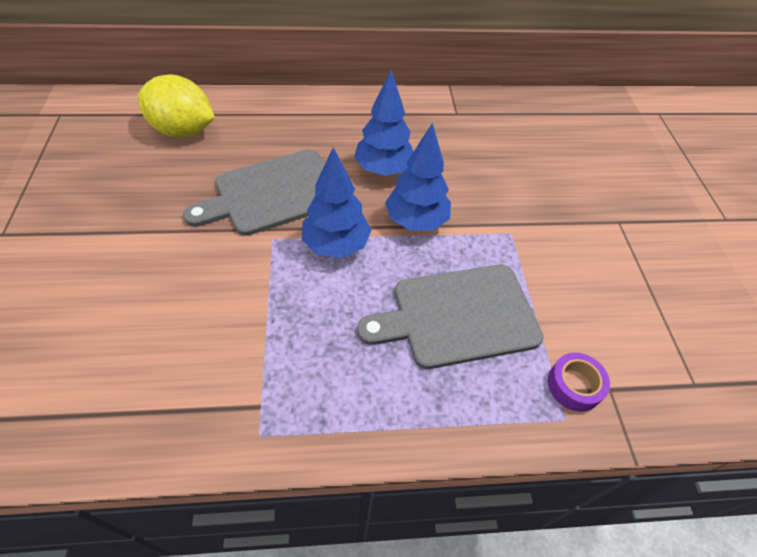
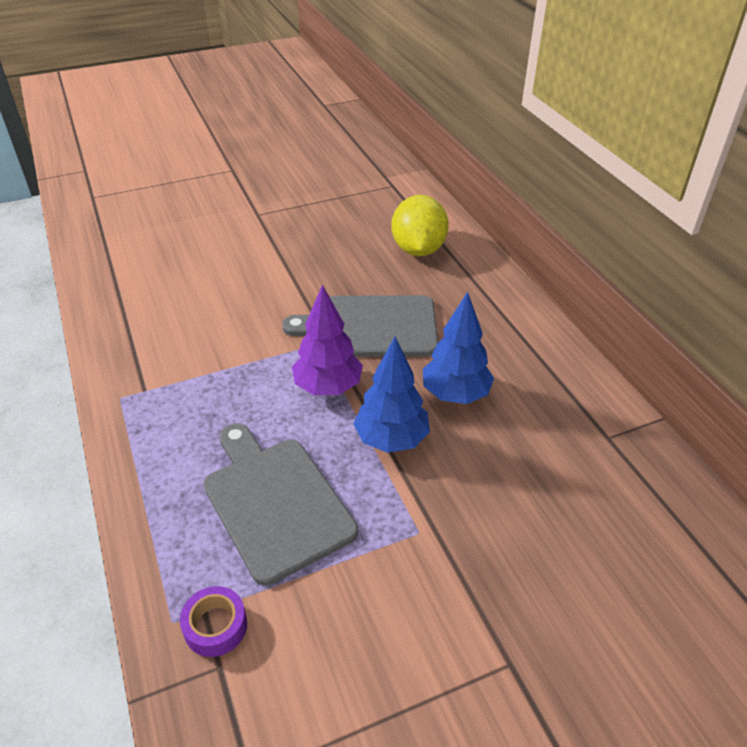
camera: 75 degrees right, 10 degrees down
grey cutting board [183,149,325,236] -> grey cutting board turned 45 degrees counterclockwise [282,295,438,357]
blue tree [302,147,371,258] -> purple tree [292,285,363,395]

